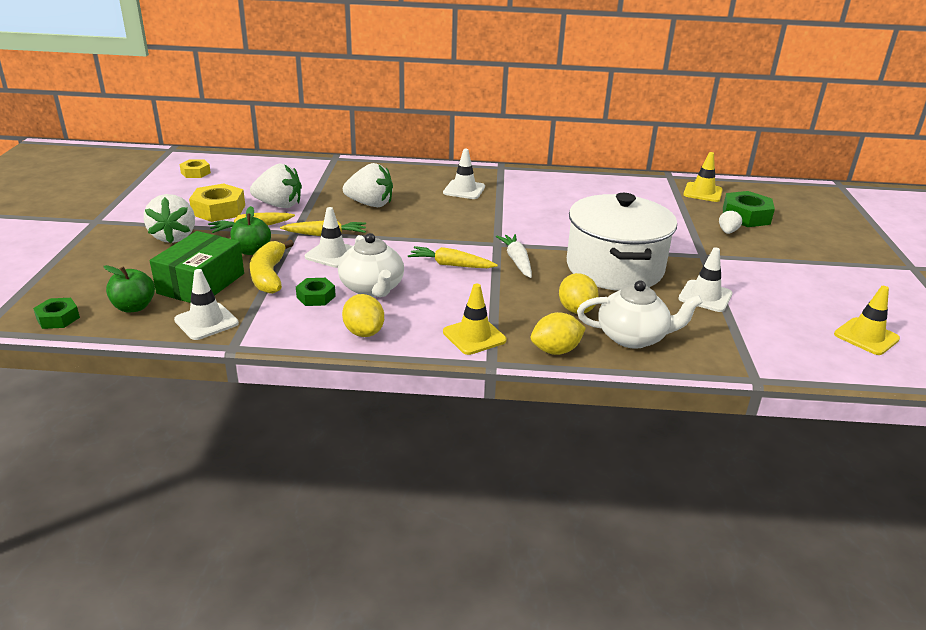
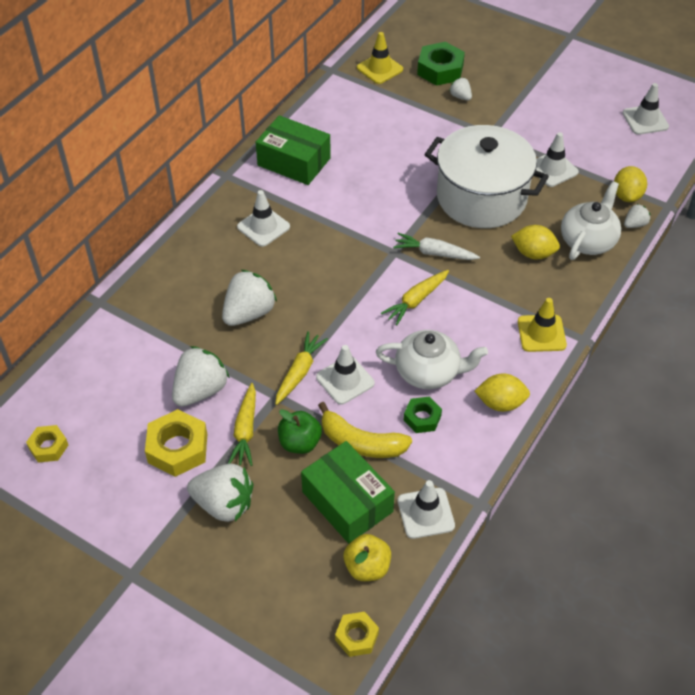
camera: 60 degrees left, 20 degrees up
green nut [33,298,80,329] -> yellow nut [335,612,379,657]
green apple [103,265,155,313] -> yellow apple [343,534,391,581]
yellow lemon [531,312,586,355] -> yellow lemon moved to [614,166,647,202]
yellow traffic cone [834,286,900,355] -> white traffic cone [623,83,669,135]
none -> green box [256,115,331,185]
none -> white strawberry [624,204,650,228]

